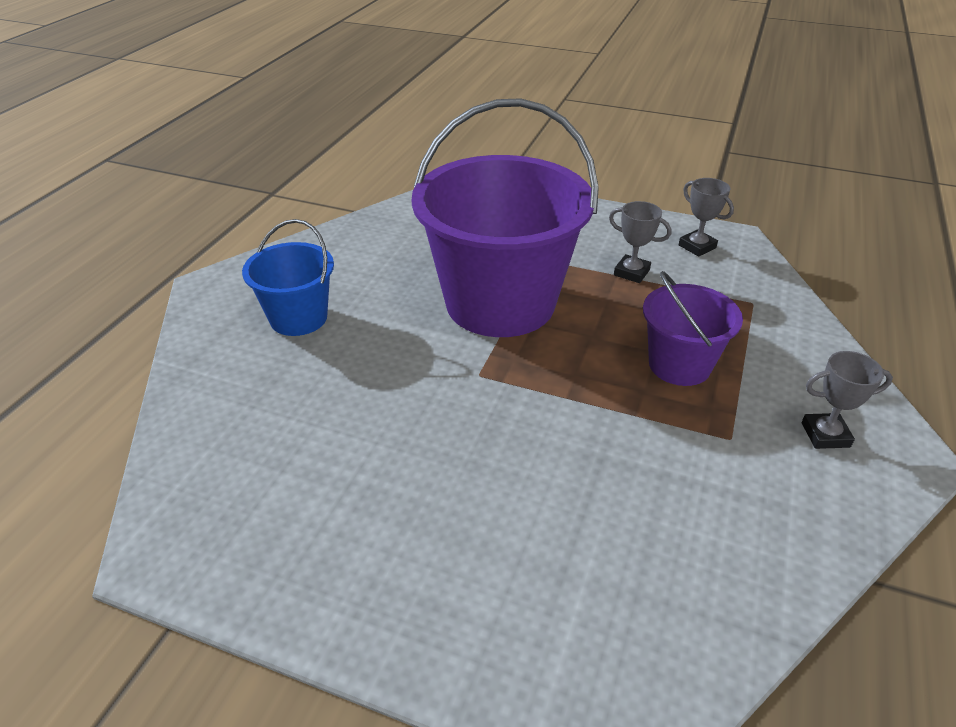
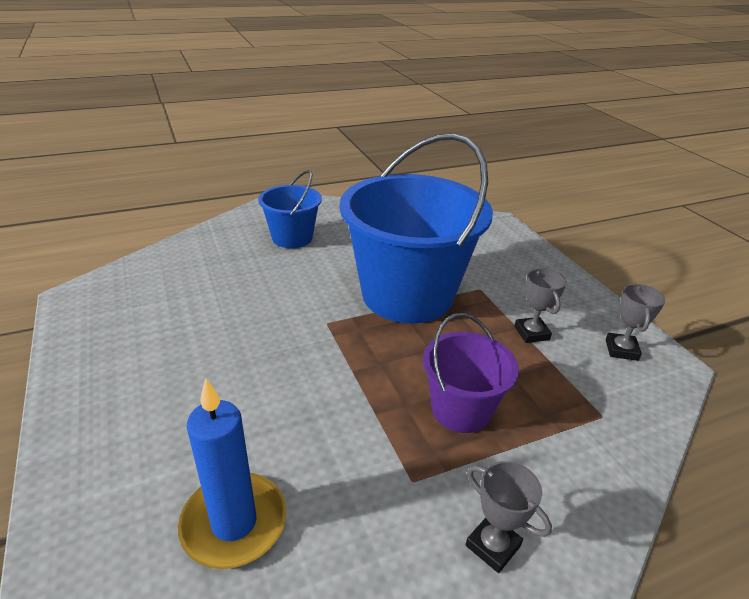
camera: 45 degrees right, 5 degrees down
purple bucket [411,98,599,337] -> blue bucket [340,133,493,324]
none -> blue candle [178,379,286,569]

